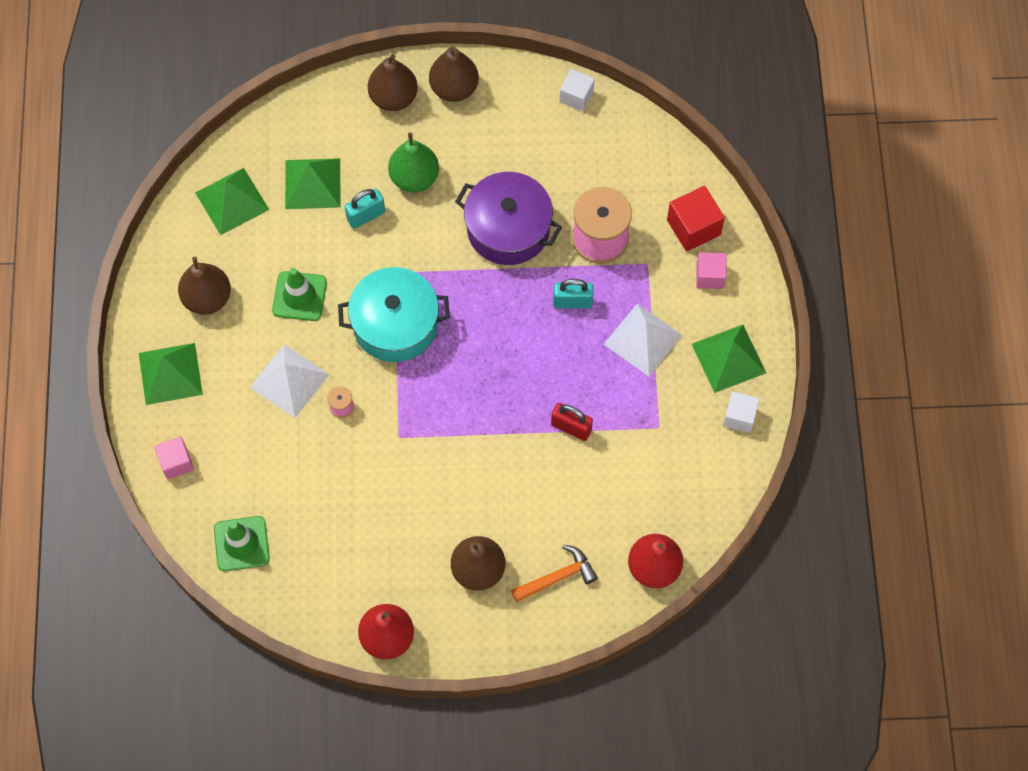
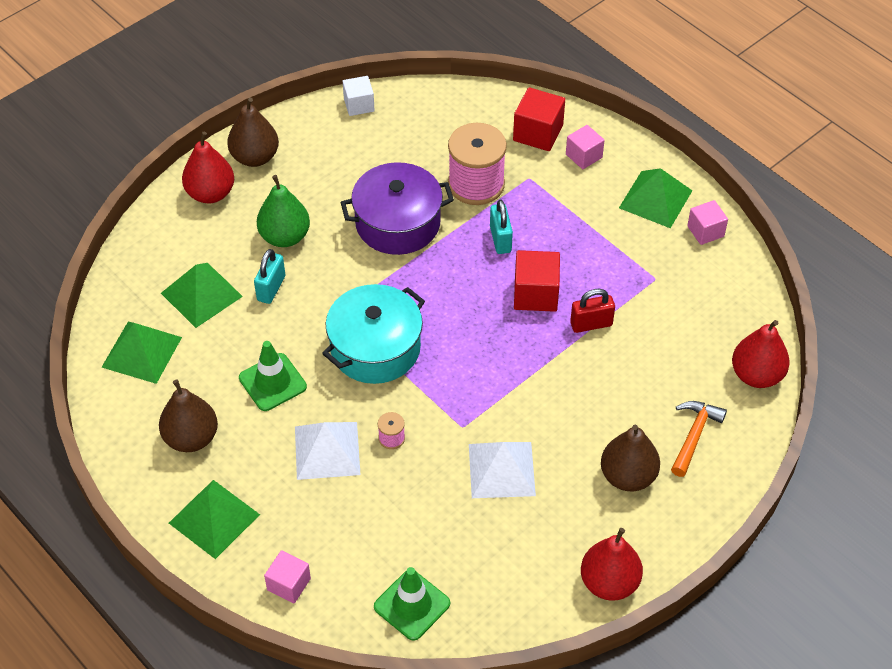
camera: 40 degrees left, 15 degrees down
brown pear [368,54,418,111] -> red pear [182,132,234,203]
turquoise padlock [553,279,593,309] -> turquoise padlock turned 60 degrees counterclockwise [490,200,513,254]
white pyramid [603,304,682,376] -> white pyramid moved to [469,442,536,498]
white cube [723,392,760,433] -> pink cube [687,200,728,245]
none -> red cube [514,250,560,312]

